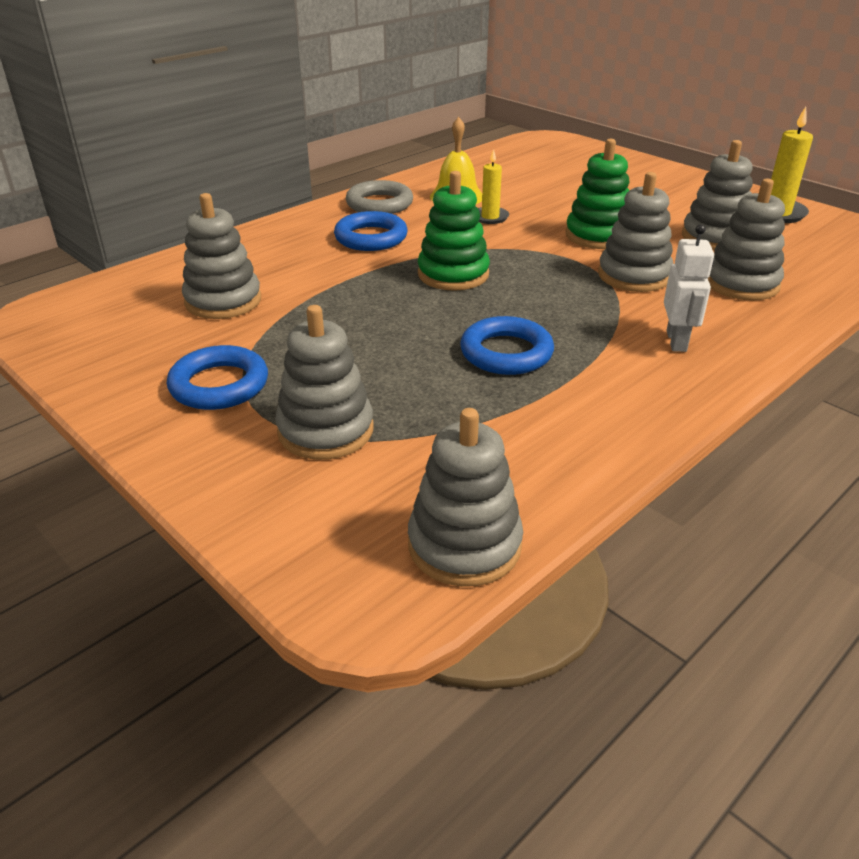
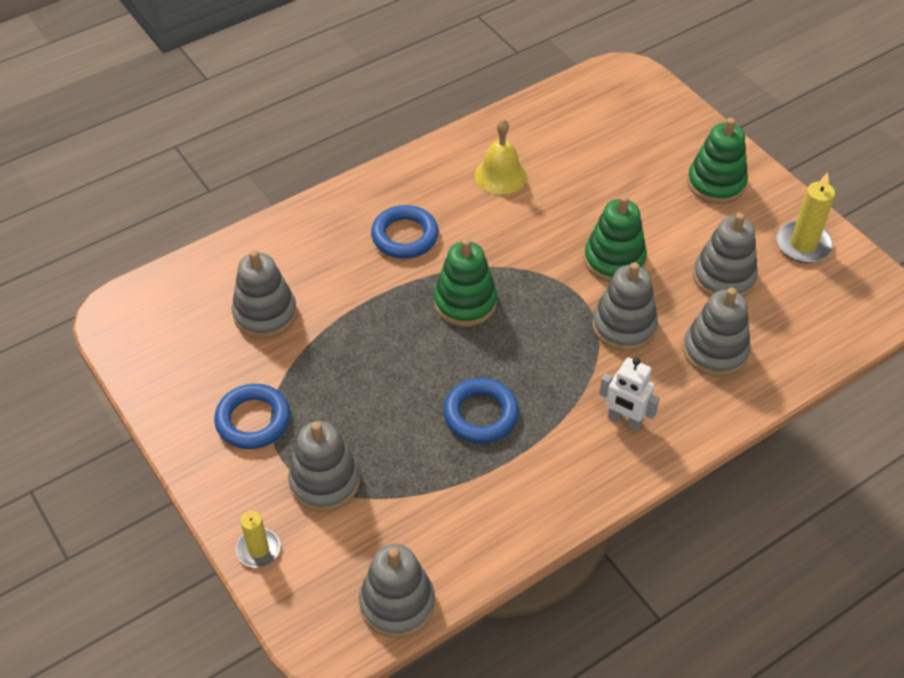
camera: 10 degrees right, 15 degrees up
grey ring [346,180,413,214] -> none
yellow candle [478,149,509,224] -> yellow candle moved to [236,510,280,567]
white robot [664,224,714,352] -> white robot turned 105 degrees clockwise [599,357,660,431]
none -> green stacking toy [687,118,748,204]

